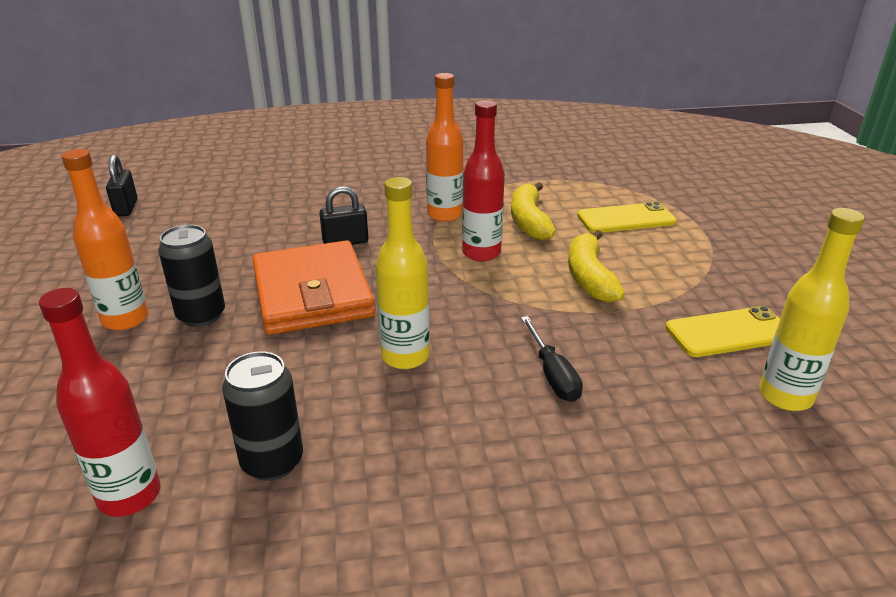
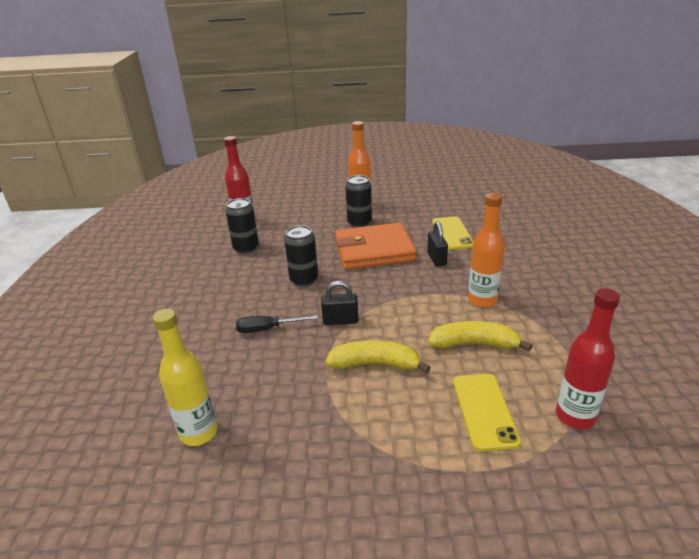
camera: 100 degrees right, 0 degrees up
black padlock [106,155,138,217] -> black padlock moved to [321,281,358,325]
yellow bottle [376,177,430,369] -> black can [284,225,318,287]
red bottle [462,100,505,262] -> red bottle moved to [556,288,620,429]
yellow phone [665,306,780,357] -> yellow phone moved to [432,217,474,250]

